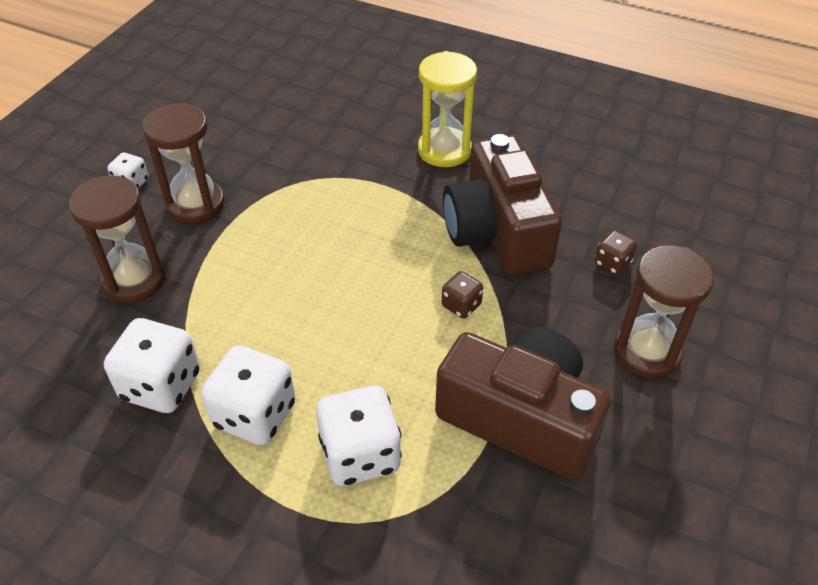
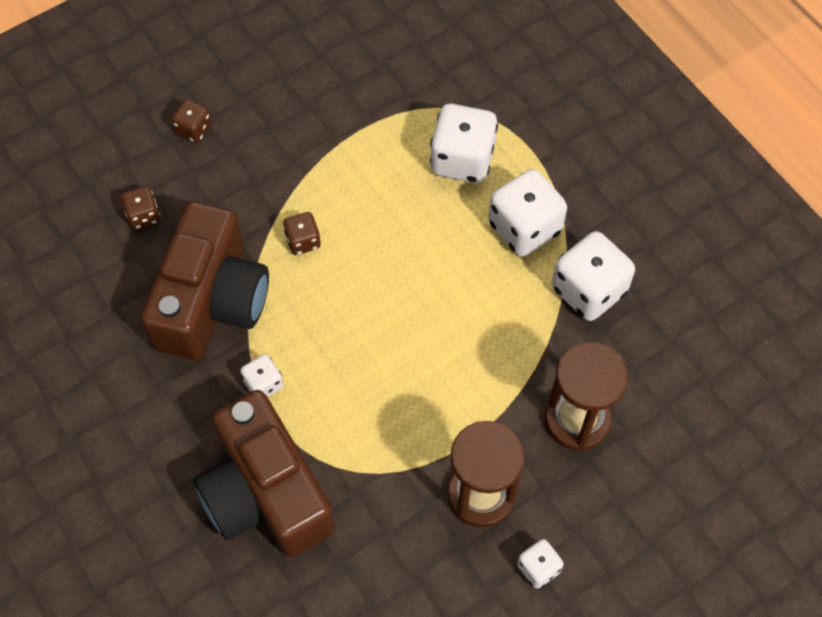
camera: 150 degrees left, 15 degrees up
yellow hourglass [418,51,477,167] -> none
brown camera [435,326,611,480] -> brown camera moved to [193,390,335,557]
brown hourglass [614,245,714,378] -> brown dice [171,99,212,143]
none -> white dice [241,354,283,397]

